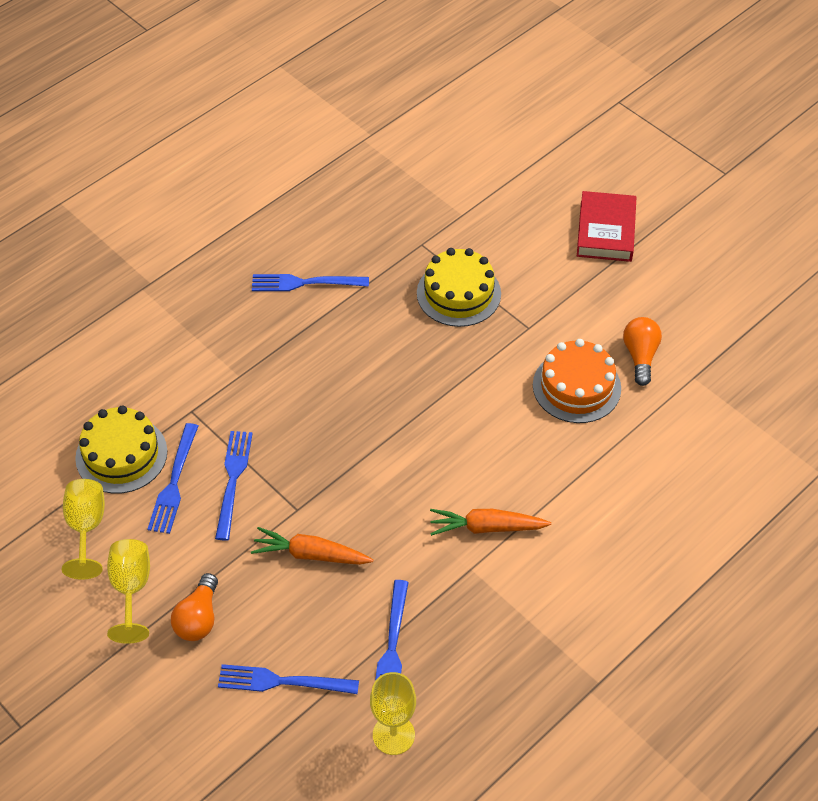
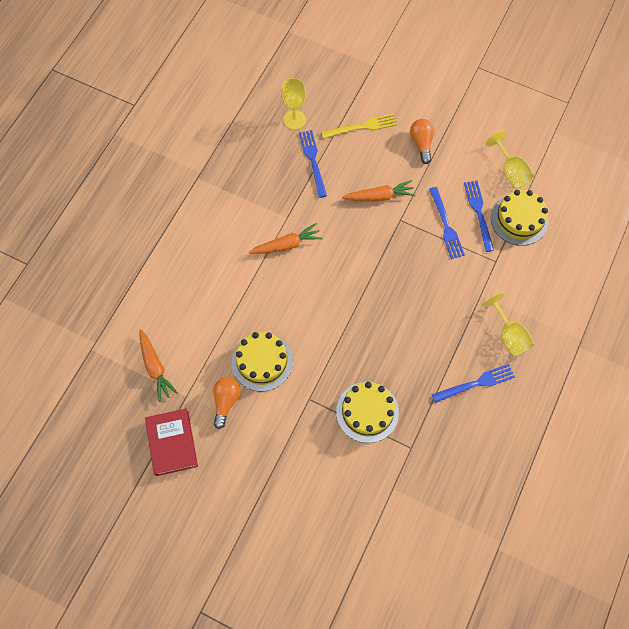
camera: 160 degrees right, 15 degrees up
yellow goblet [107,539,150,644] -> yellow goblet moved to [482,292,534,356]
blue fork [218,664,359,694] -> yellow fork [321,114,397,138]
orange cake [533,339,621,423] -> yellow cake [232,332,293,391]
red book [577,191,636,262] -> red book moved to [145,408,198,476]
orange light bulb [623,317,662,386] -> orange light bulb turned 150 degrees counterclockwise [213,377,241,429]
none -> orange carrot [139,329,178,402]

